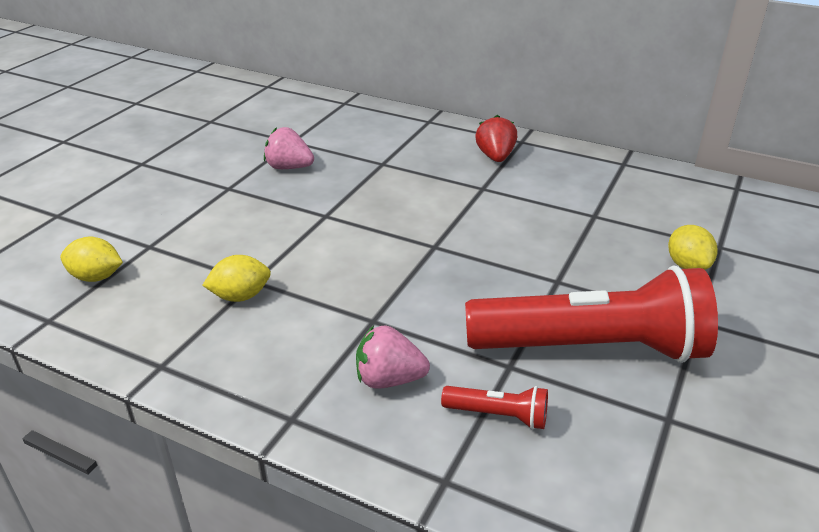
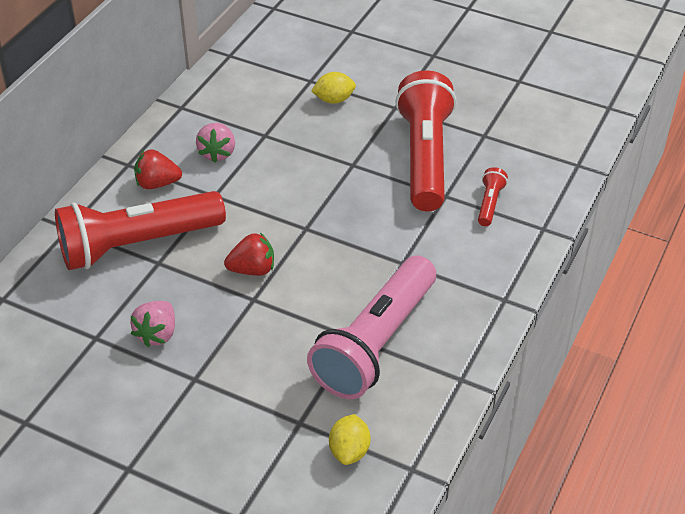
camera: 90 degrees left, 10 degrees up
yellow lemon [202,255,271,302] -> pink flashlight [307,256,436,399]
pink strawberry [356,325,430,389] -> pink strawberry moved to [196,123,235,163]
none -> red flashlight [55,191,226,270]
none -> red strawberry [224,233,274,276]

